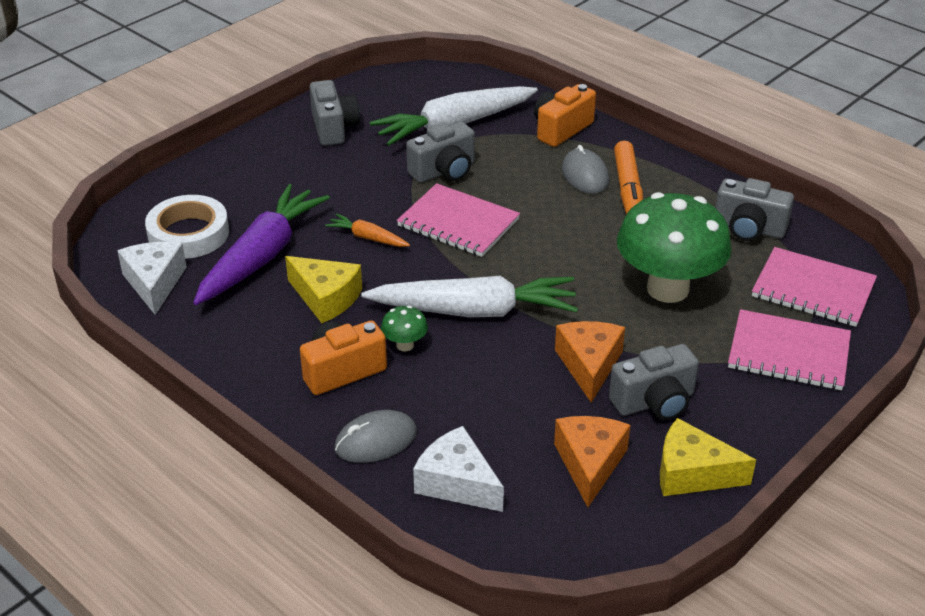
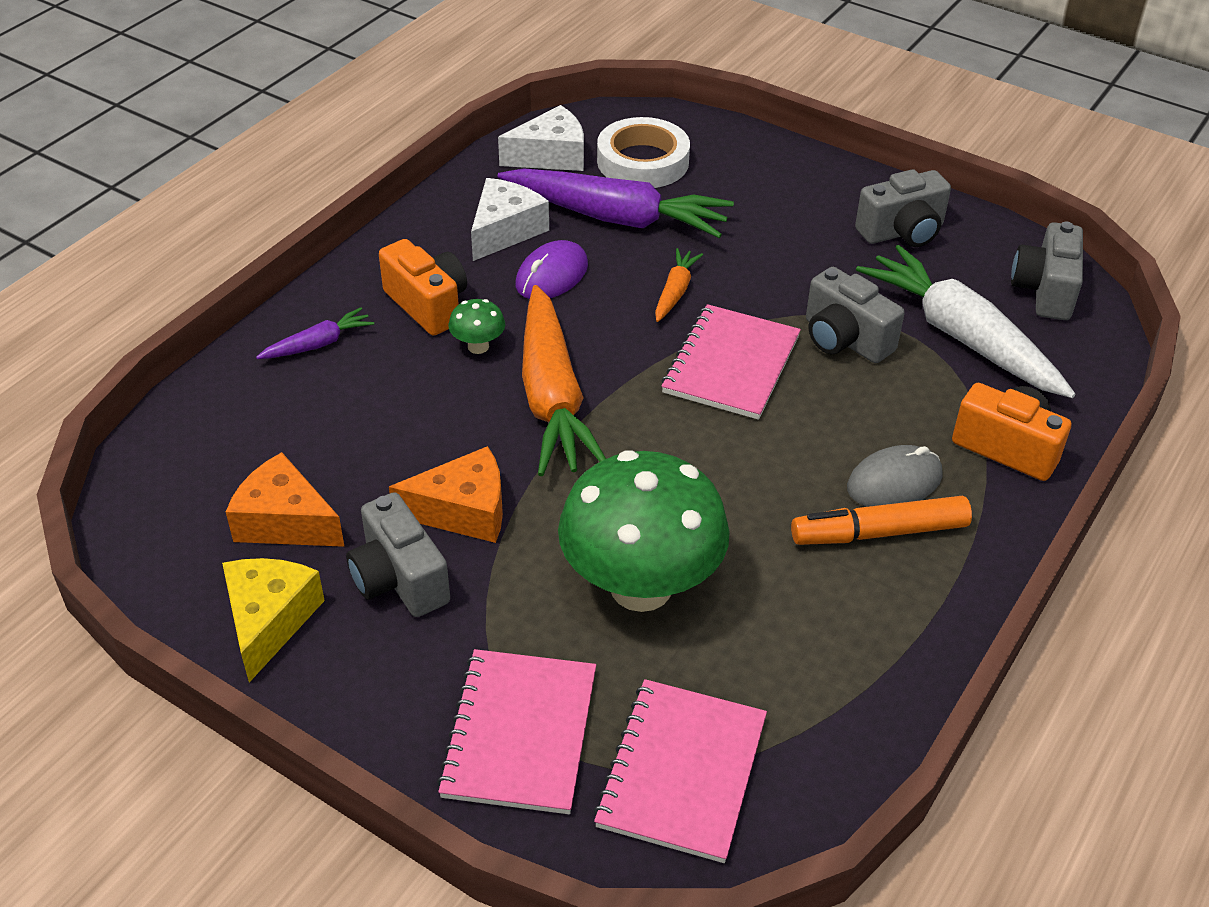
camera: 80 degrees right, 5 degrees up
yellow cheese [285,256,362,323] -> purple mouse [515,240,588,299]
grey mouse [334,410,417,463] -> purple carrot [256,307,374,359]
white carrot [361,276,578,317] -> orange carrot [522,285,606,476]
white cheese [413,426,504,512] -> white cheese moved to [471,178,549,261]
orange cheese [554,416,631,507] -> orange cheese turned 150 degrees counterclockwise [226,452,345,547]
grey camera [715,178,794,241] -> grey camera moved to [1011,222,1083,320]

